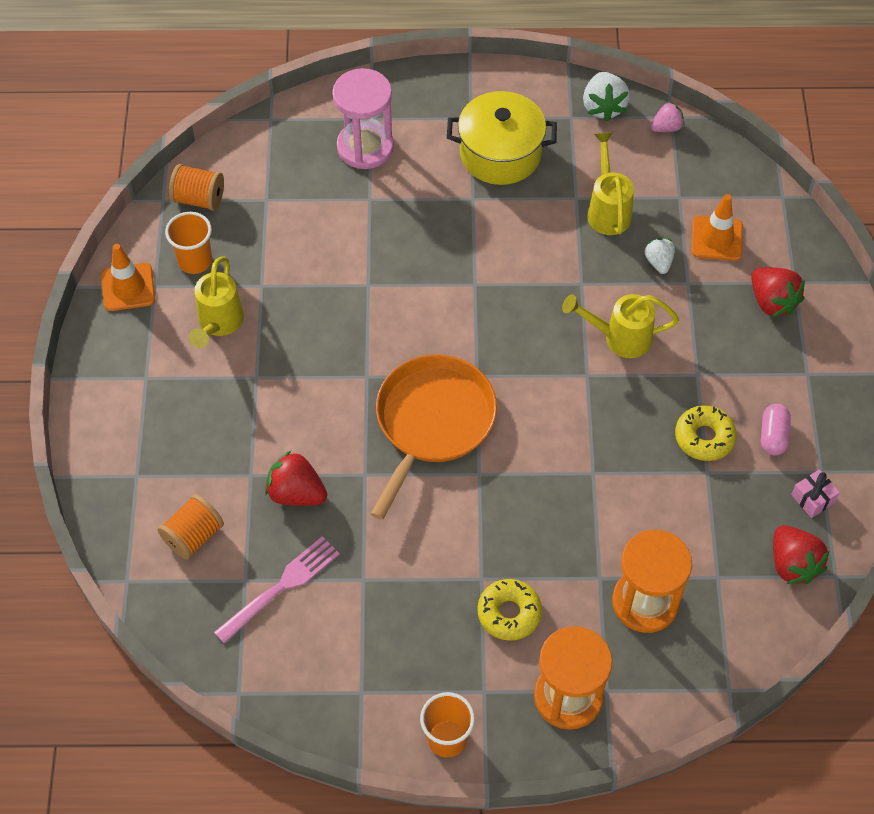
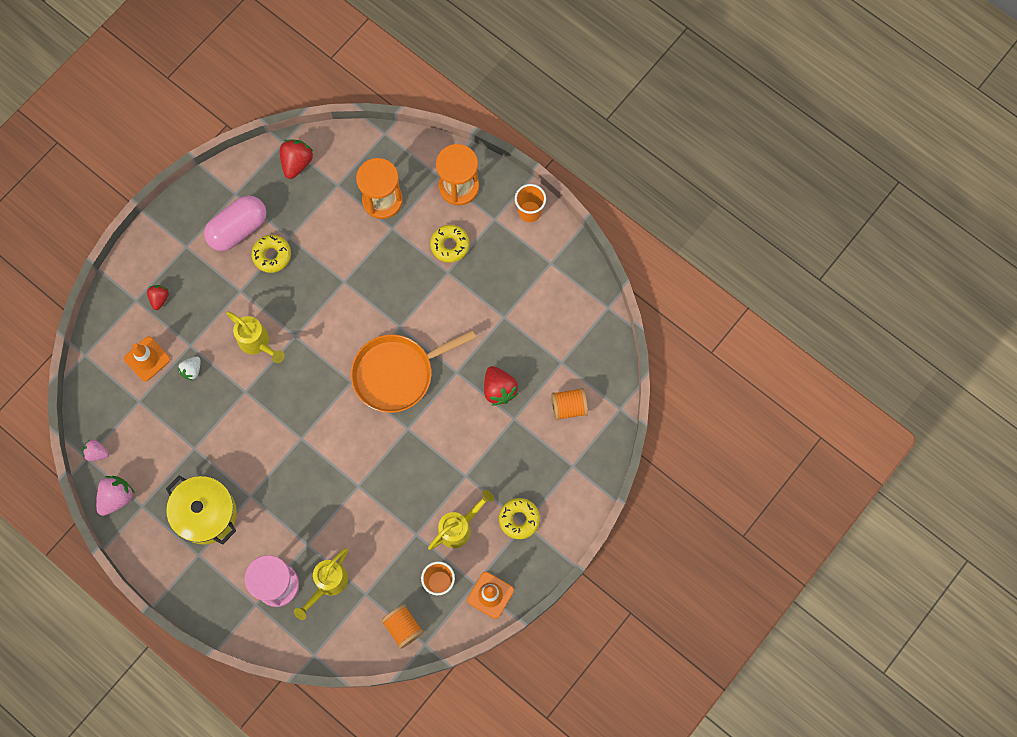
camera: 140 degrees left, 15 degrees up
pink fork [214,536,340,643] -> none
white strawberry [583,72,630,122] -> pink strawberry [96,476,135,516]
yellow watering can [587,132,634,235] -> yellow watering can moved to [294,548,348,620]
red strawberry [751,267,805,317] -> red strawberry [147,285,169,310], size x0.62
pink capsule [761,404,791,456] -> pink capsule [204,195,267,251], size x1.91
pink gift [791,469,840,518] -> none
none -> yellow donut [499,498,540,539]

